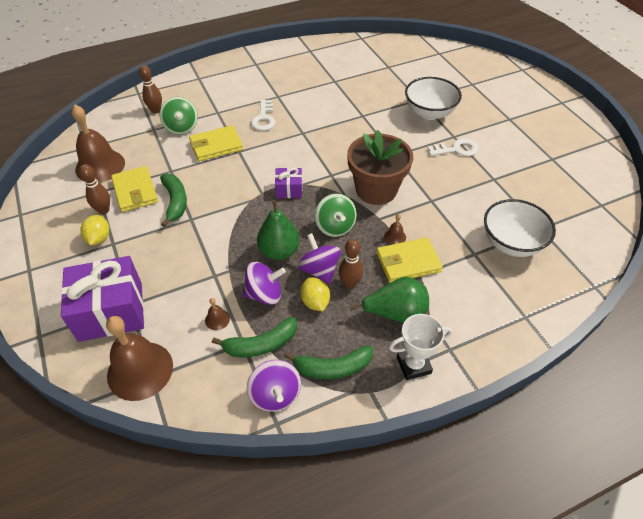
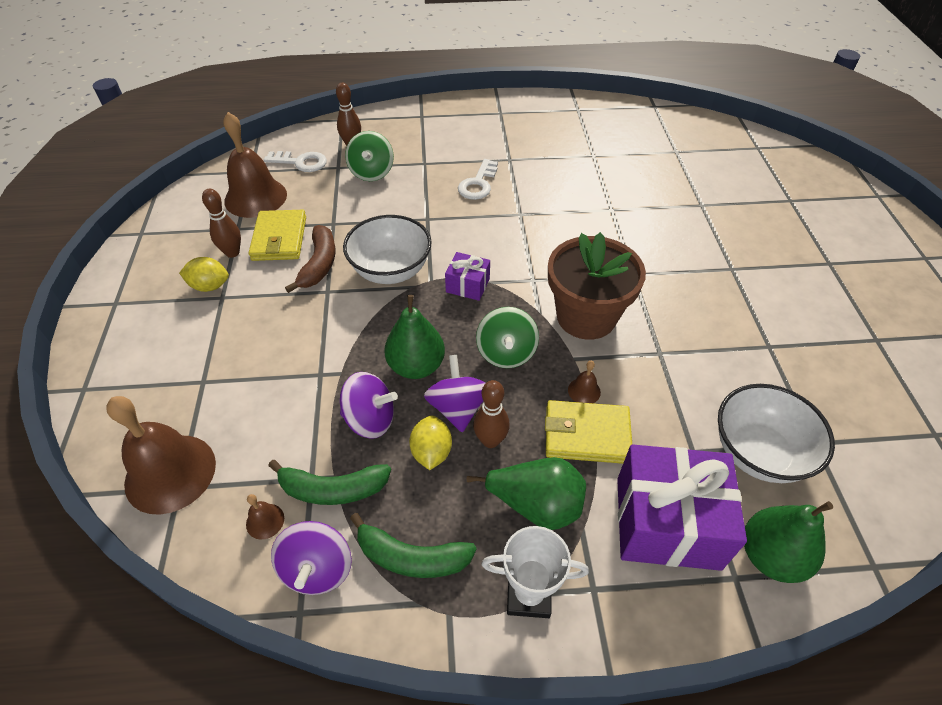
camera: 20 degrees right, 0 degrees up
purple gift [61,256,144,342] -> purple gift moved to [617,444,747,571]
yellow lemon [80,215,109,245] -> yellow lemon turned 75 degrees clockwise [179,257,229,292]
green banana [160,174,187,227] -> brown banana [285,225,335,293]
yellow wallet [189,125,243,161] -> none
brown bell [205,298,230,330] -> brown bell moved to [246,494,284,539]
white bowl [405,77,462,120] -> white bowl moved to [343,215,432,284]
white key [428,138,478,156] -> white key moved to [264,151,327,172]
none -> green pear [744,501,833,583]

